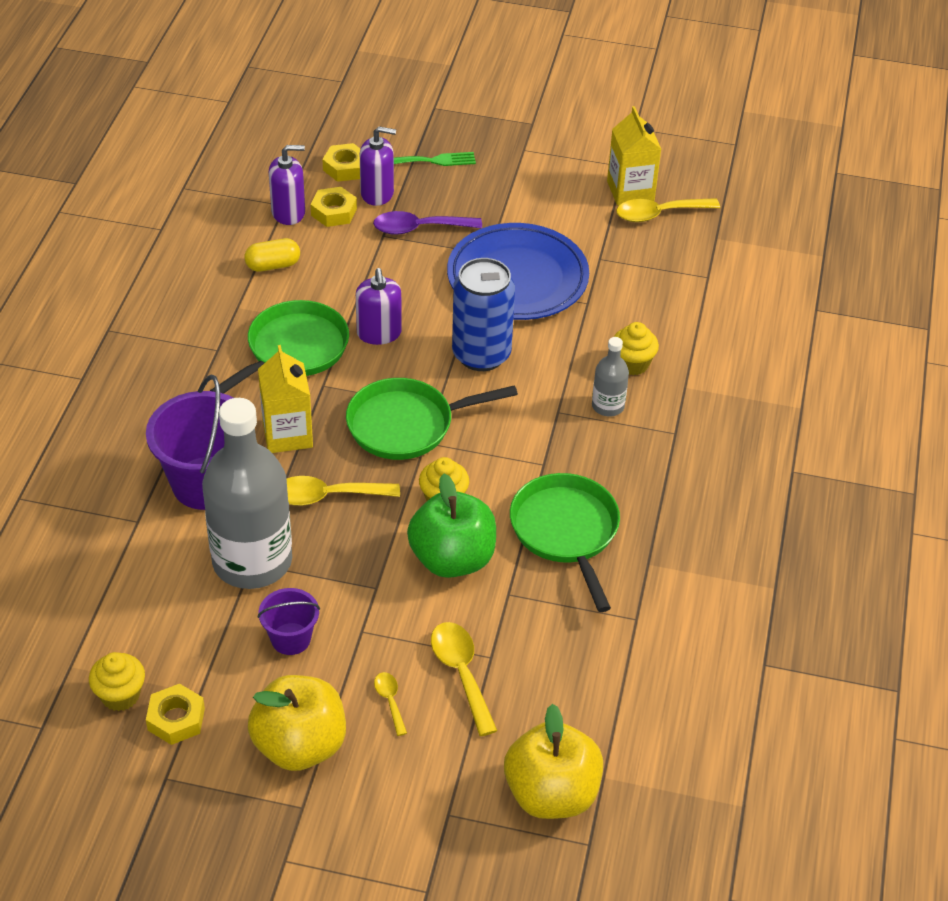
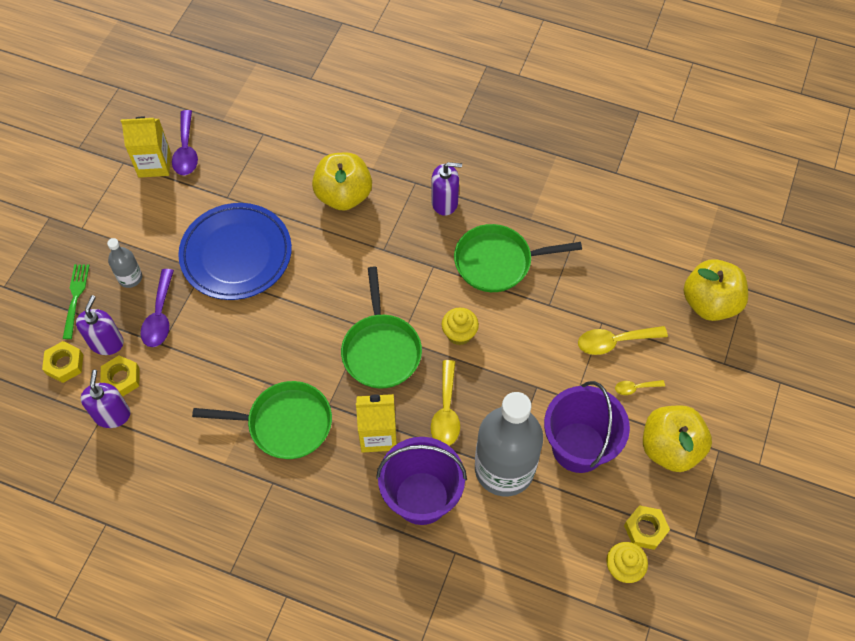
camera: 80 degrees left, 15 degrees up
green pan [210,300,349,394] -> green pan turned 135 degrees clockwise [192,381,332,459]
yellow capsule [244,238,300,272] -> none
purple bucket [257,588,320,655] -> purple bucket [544,381,630,473], size x1.89
purple soap dispenser [356,268,402,345] -> purple soap dispenser moved to [431,162,462,216]
green apple [407,474,496,578] -> none
blue can [452,258,515,371] -> none
grey bottle [592,337,629,416] -> grey bottle moved to [107,238,142,288]
yellow cupcake [614,322,659,375] -> yellow apple [312,152,372,211]
yellow spoon [616,198,720,222] -> purple spoon [172,110,198,175]

